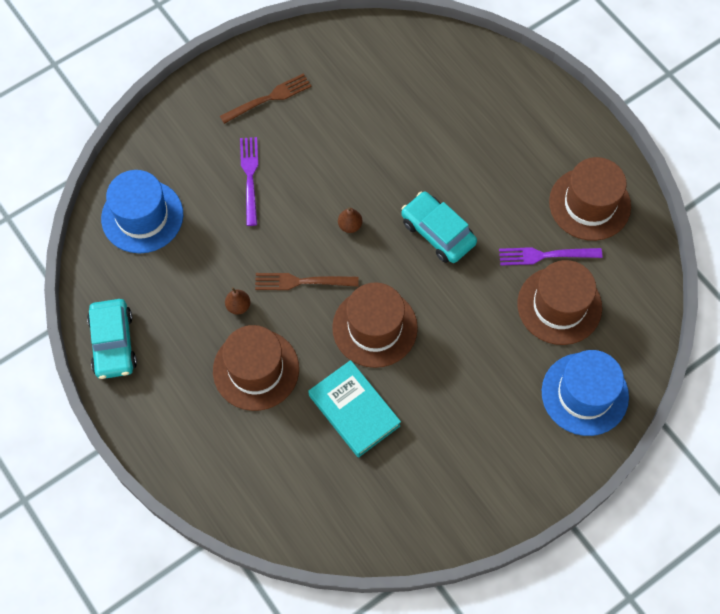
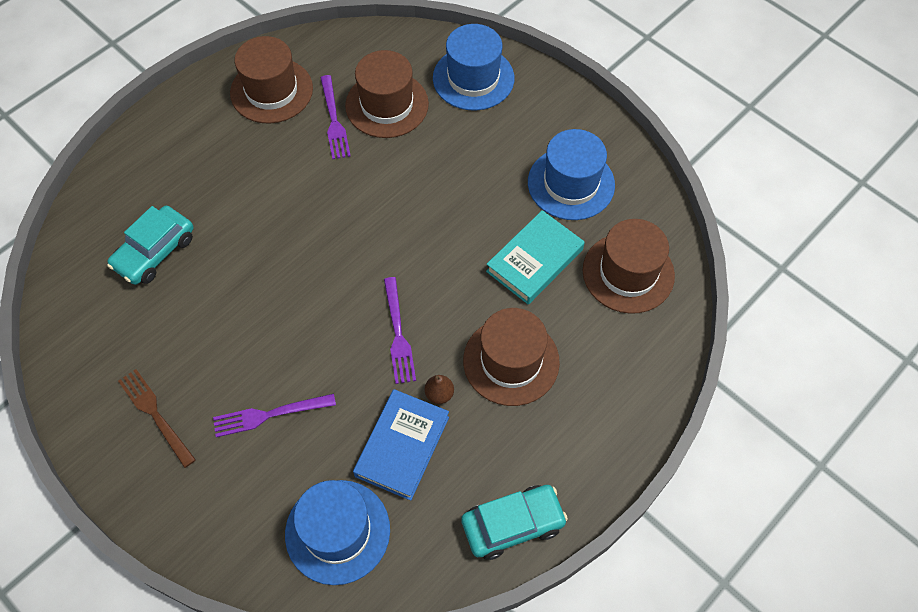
camera: 100 degrees left, 5 degrees down
brown fork [255,273,359,290] -> purple fork [384,277,416,384]
brown hat [332,283,418,368] -> brown hat moved to [583,219,675,314]
brown pear [338,207,363,233] -> none
turquoise car [401,192,477,263] -> turquoise car moved to [107,206,193,285]
none -> blue book [353,389,449,501]
none -> blue hat [528,129,615,220]

